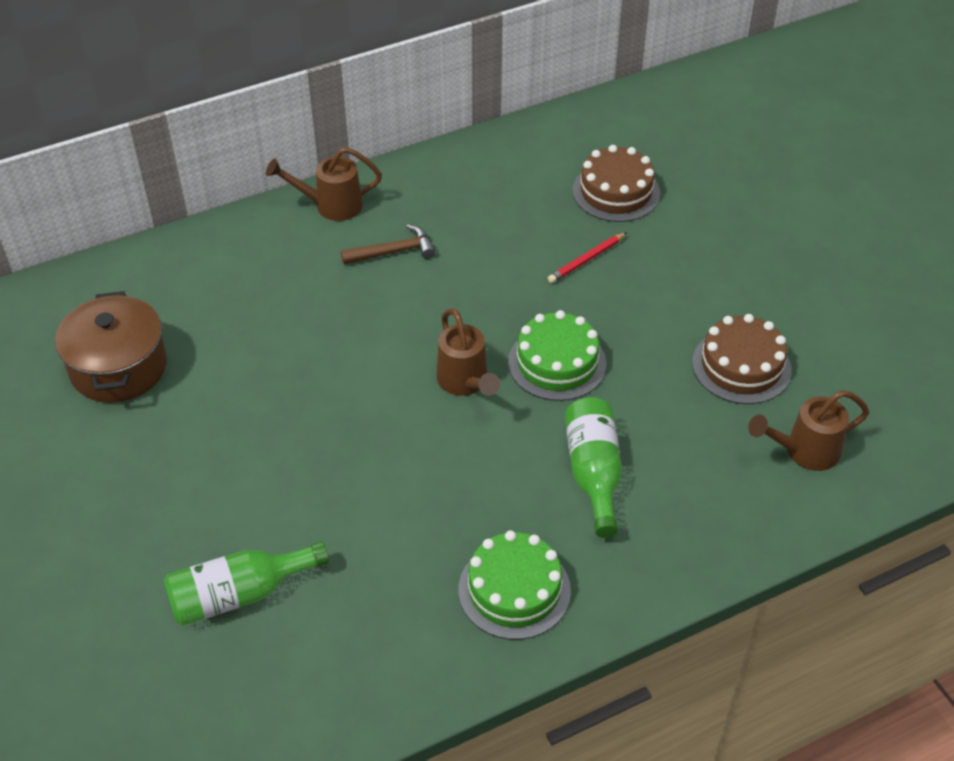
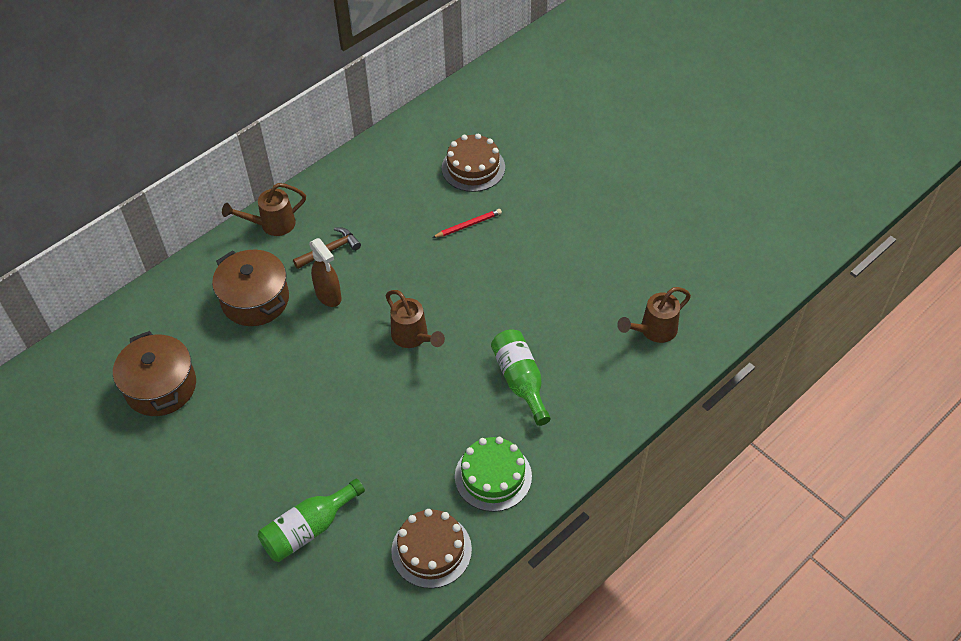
camera: 15 degrees left, 5 degrees up
green cake [508,310,606,401] -> none
red pencil [548,232,627,283] -> red pencil turned 150 degrees counterclockwise [432,209,502,238]
brown cake [692,314,792,404] -> brown cake moved to [391,509,472,588]
none -> brown pot [212,250,289,326]
none -> brown spray bottle [309,238,342,307]

